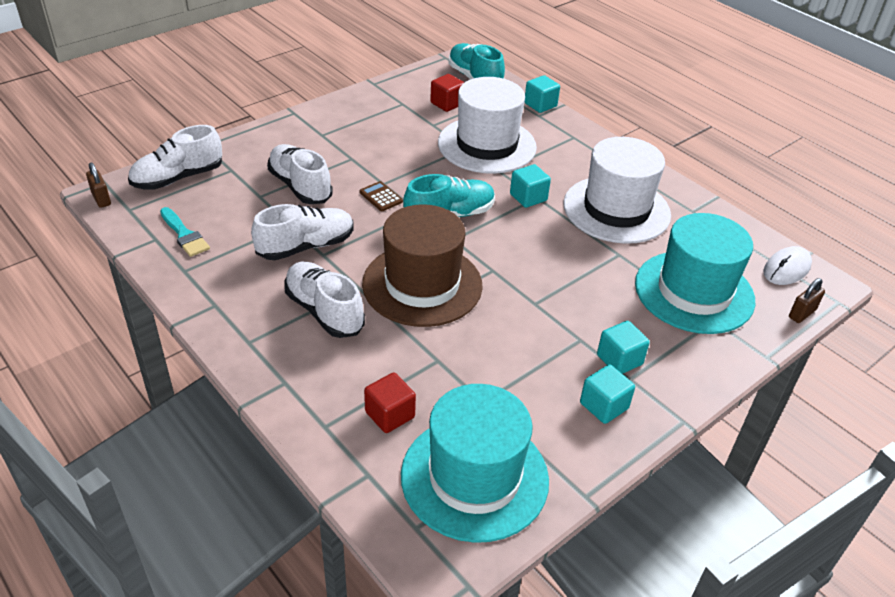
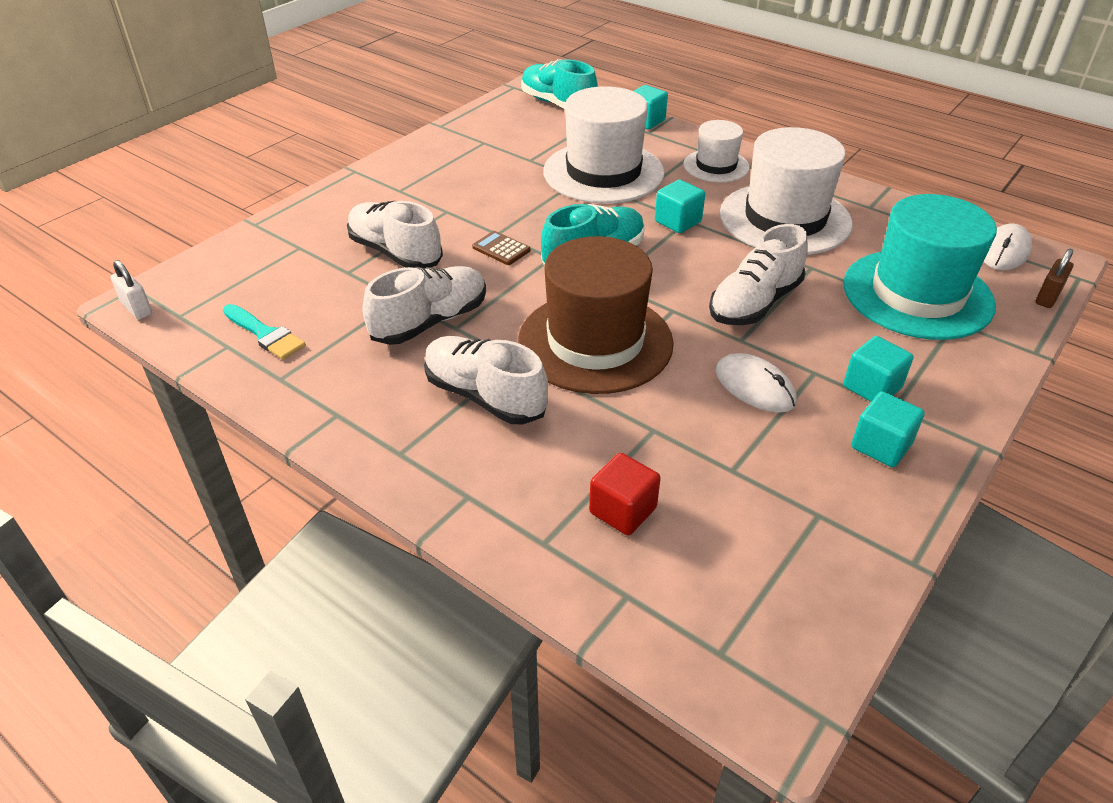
camera: 10 degrees left, 0 degrees up
brown padlock [86,162,111,208] -> white padlock [111,260,152,320]
white shoe [128,125,222,190] -> white shoe moved to [709,224,808,325]
turquoise hat [401,384,549,543] -> none
red cube [430,74,464,112] -> none
none -> white hat [683,120,750,182]
none -> white mouse [716,353,797,413]

